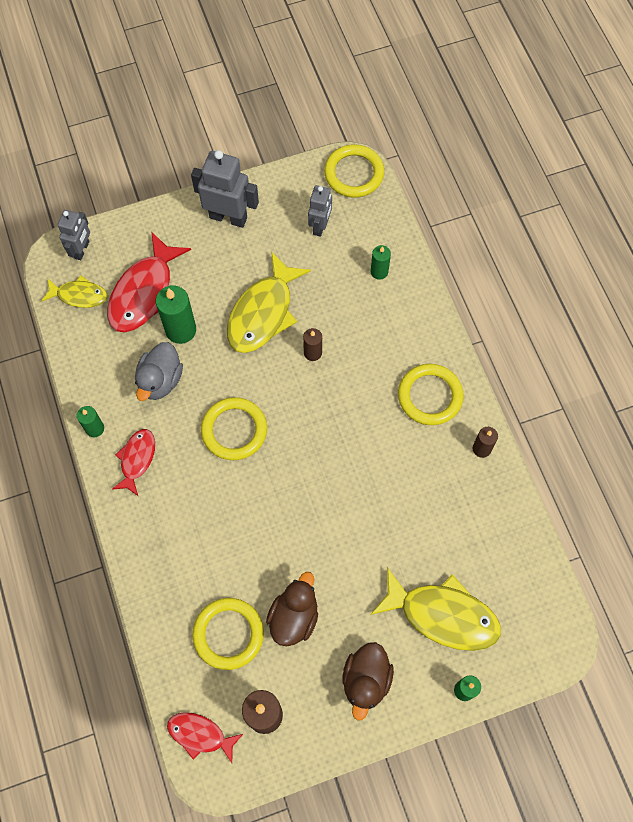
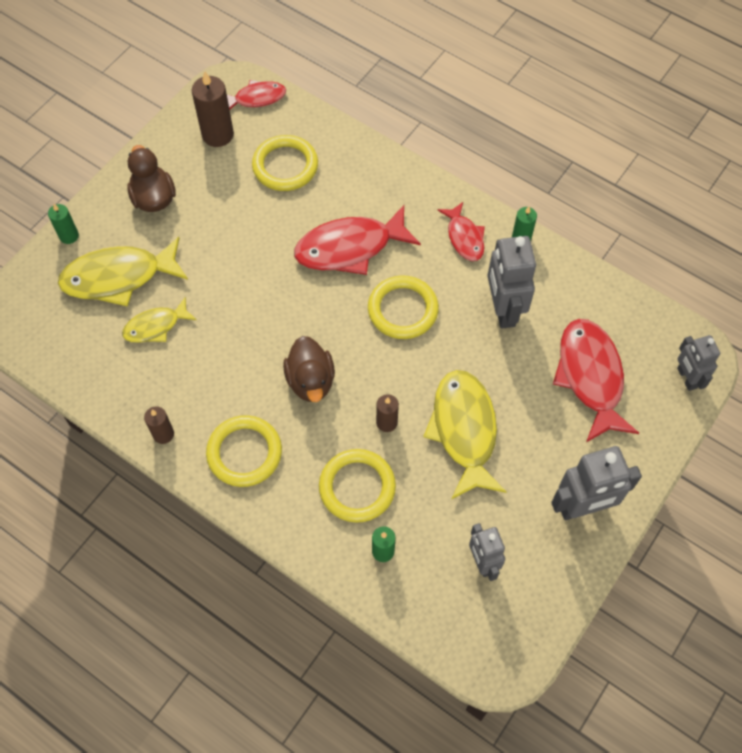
camera: 145 degrees right, 5 degrees down
yellow fish [42,275,107,308] -> yellow fish moved to [122,297,197,343]
grey duck [135,342,183,401] -> grey robot [488,236,536,329]
green candle [156,285,196,344] -> none
brown duck [266,572,318,646] -> brown duck moved to [283,336,335,402]
yellow ring [324,144,384,198] -> yellow ring moved to [319,449,396,523]
none -> red fish [294,205,421,275]

